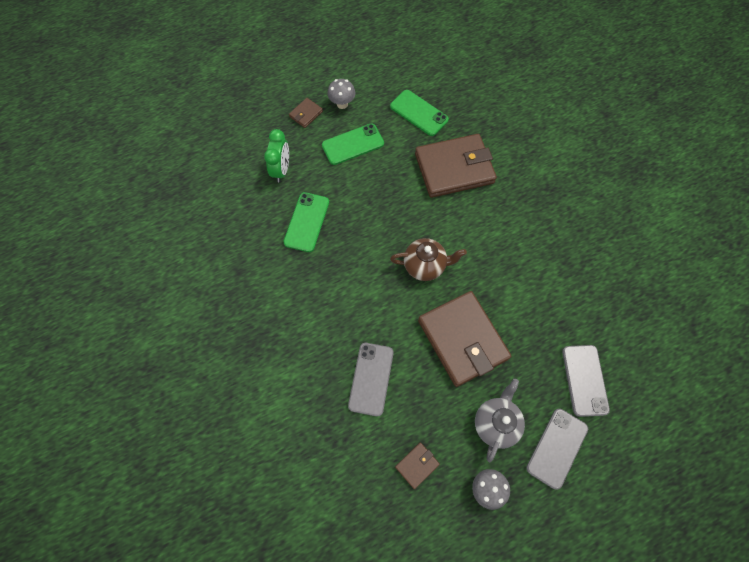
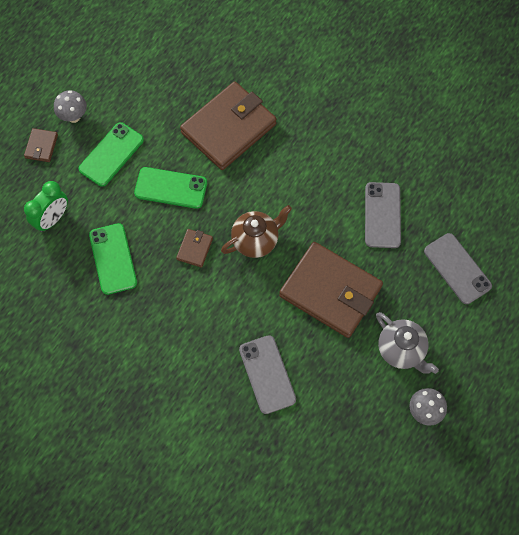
camera: 30 degrees left, 0 degrees up
green clock [264,129,289,182] -> green clock turned 60 degrees clockwise [24,181,68,232]
green phone [390,90,449,136] -> green phone moved to [134,167,207,209]
brown wallet [395,442,440,489] -> brown wallet moved to [176,229,213,268]
grey teapot [475,379,525,462] -> grey teapot turned 150 degrees clockwise [376,312,439,374]
grey phone [526,409,588,490] -> grey phone moved to [365,182,401,248]

